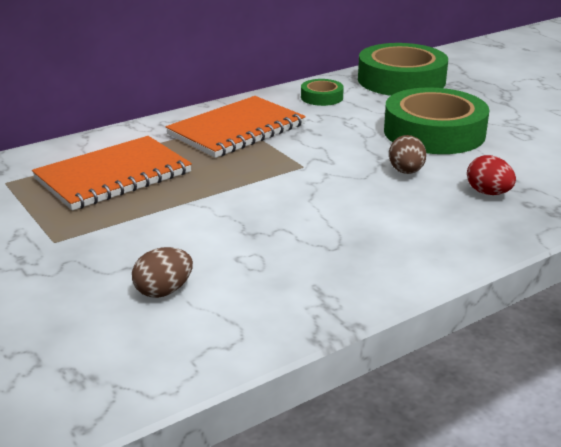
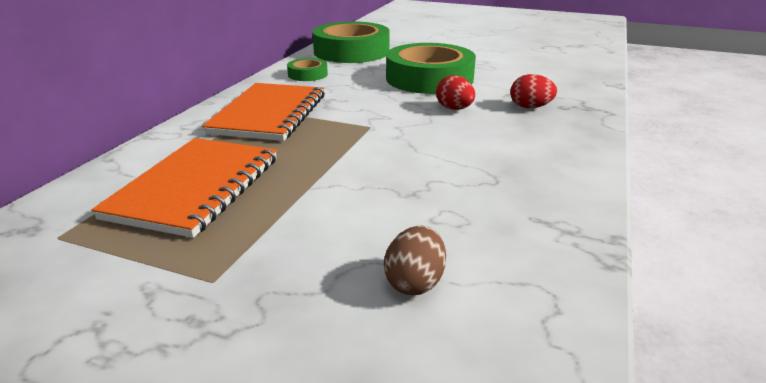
camera: 35 degrees left, 0 degrees up
brown egg [389,135,426,174] -> red egg [436,75,475,110]

